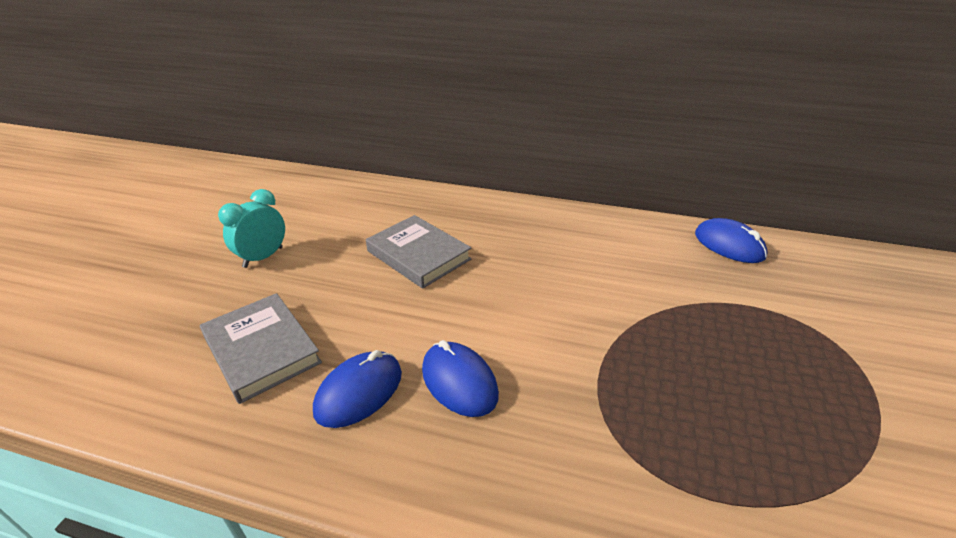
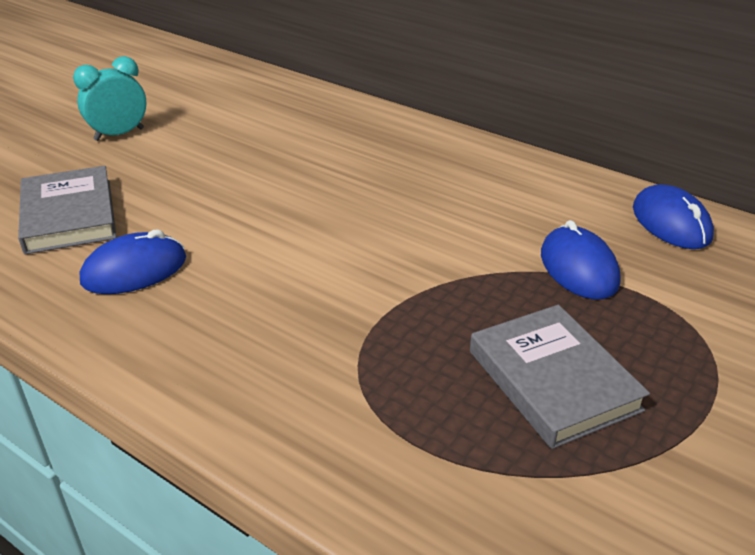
camera: 20 degrees right, 0 degrees up
grey book [366,215,471,289] -> grey book moved to [470,305,650,449]
blue mouse [422,340,499,417] -> blue mouse moved to [541,220,621,300]

